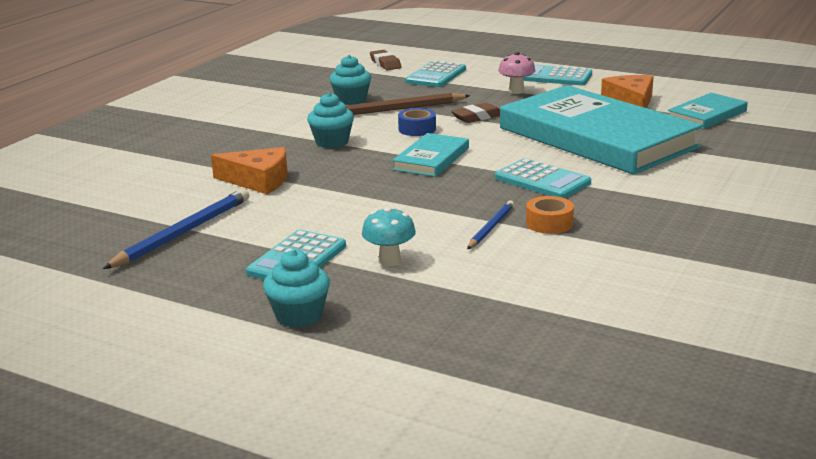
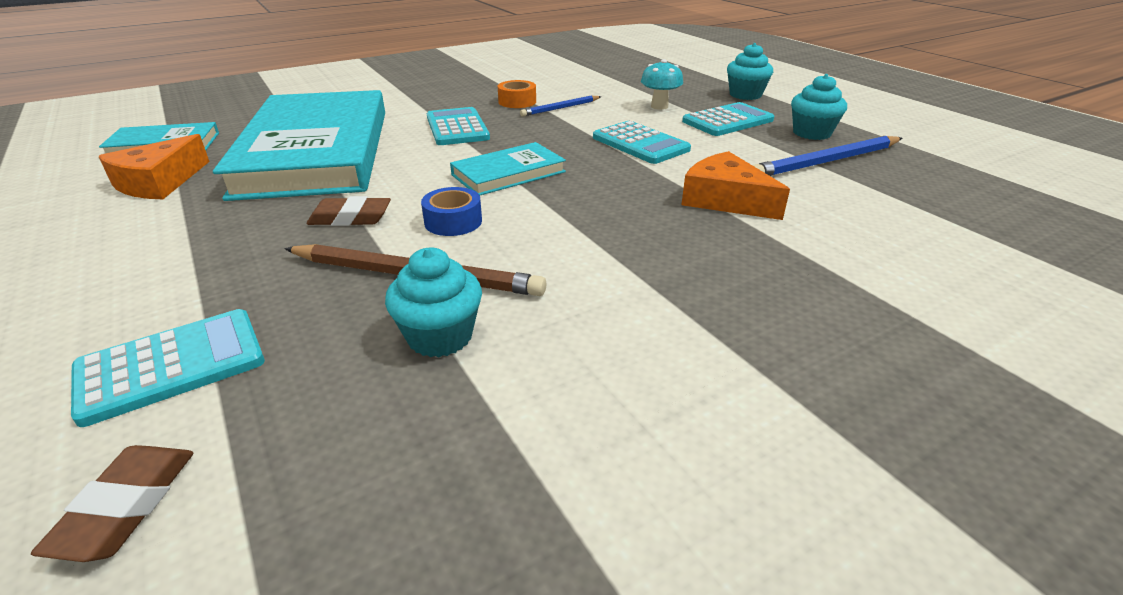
camera: 150 degrees left, 10 degrees up
turquoise cupcake [307,92,354,148] -> turquoise cupcake moved to [791,74,847,140]
pink mushroom [498,52,535,94] -> none
turquoise calculator [523,65,592,85] -> turquoise calculator moved to [593,121,691,164]

